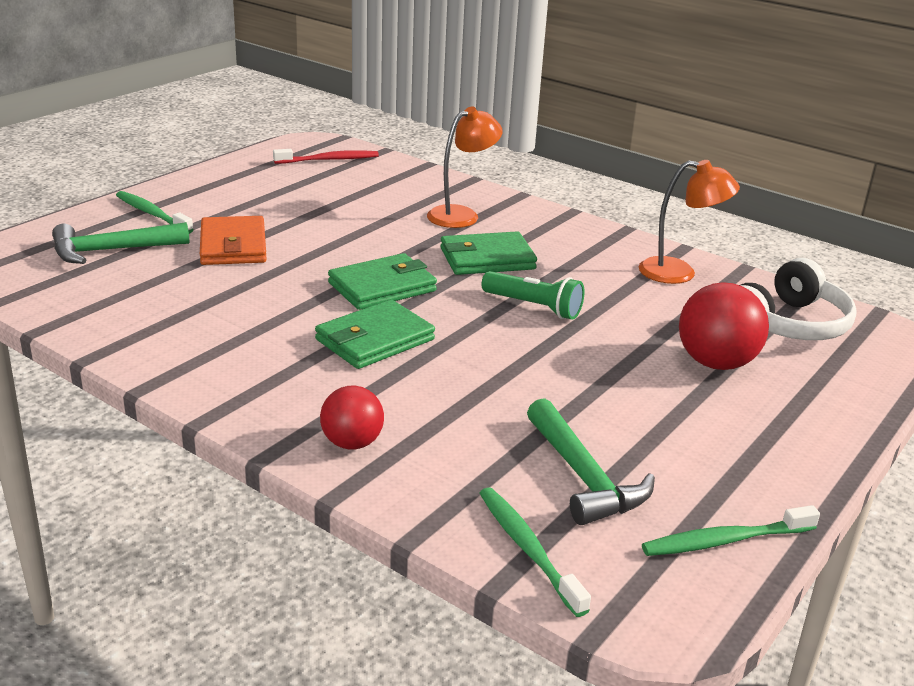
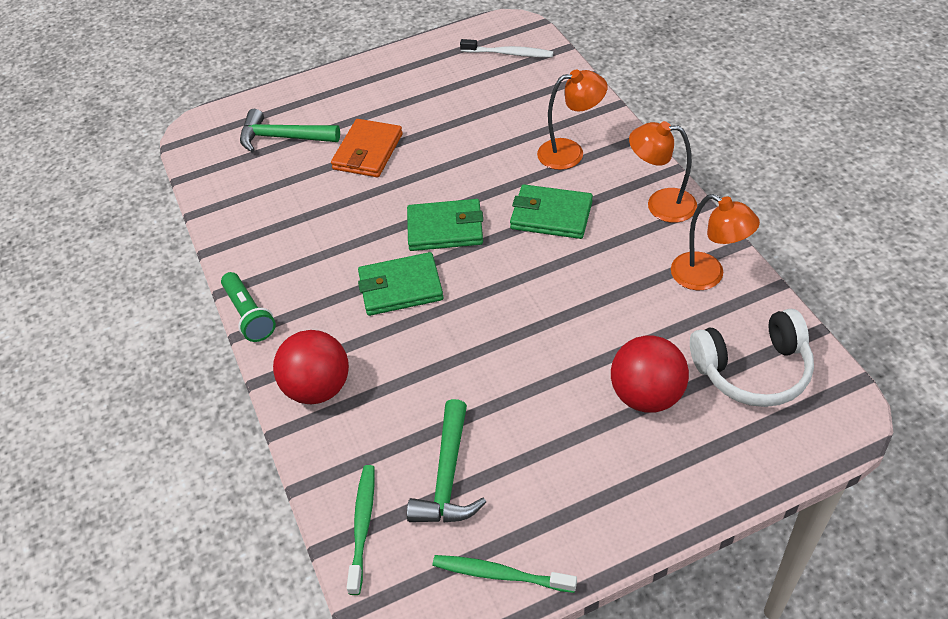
camera: 35 degrees right, 20 degrees up
green toothbrush [116,191,194,234] -> none
red toothbrush [273,149,379,164] -> white toothbrush [460,39,554,57]
red ball [320,386,384,449] -> red ball [273,330,349,404], size x1.58
green flashlight [481,271,584,320] -> green flashlight moved to [221,272,276,342]
none -> orange lamp [629,121,697,223]

